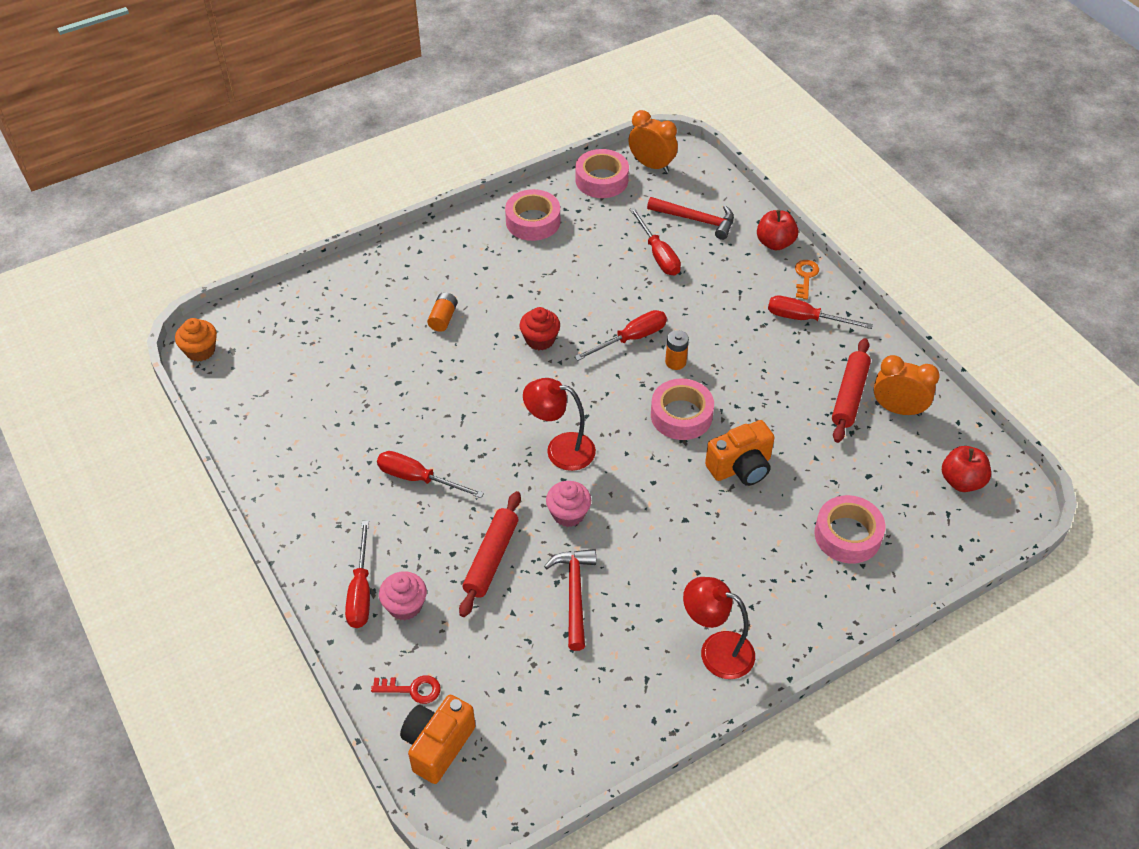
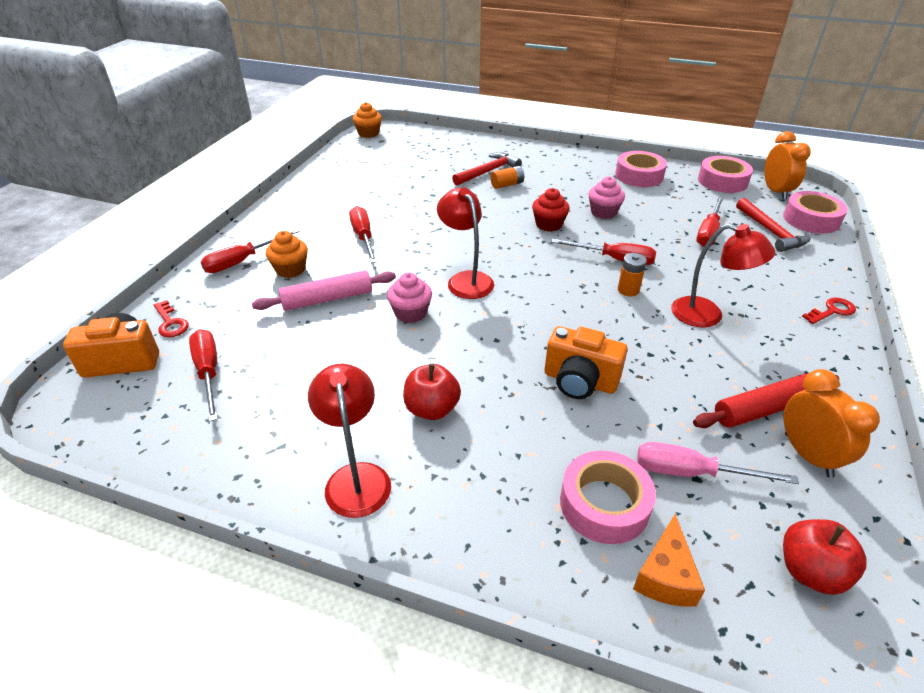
camera: 50 degrees right, 10 degrees down
pink cupcake [379,571,427,620] -> pink cupcake moved to [589,177,625,219]
red rolling pin [459,491,521,617] -> pink rolling pin [252,270,396,311]
red hammer [544,549,596,651] -> red hammer moved to [452,152,522,186]
pink tape [651,379,714,440] -> pink tape moved to [783,191,848,234]
red apple [757,210,798,250] -> red apple moved to [403,364,461,420]
red screwdriver [768,296,873,329] -> red screwdriver moved to [189,329,218,422]
orange key [795,260,819,299] -> red key [802,297,856,324]
none -> orange cupcake [266,231,308,278]
none -> orange cheese [633,514,705,607]
none -> pink screwdriver [637,442,799,484]
none -> red lamp [671,223,776,328]

